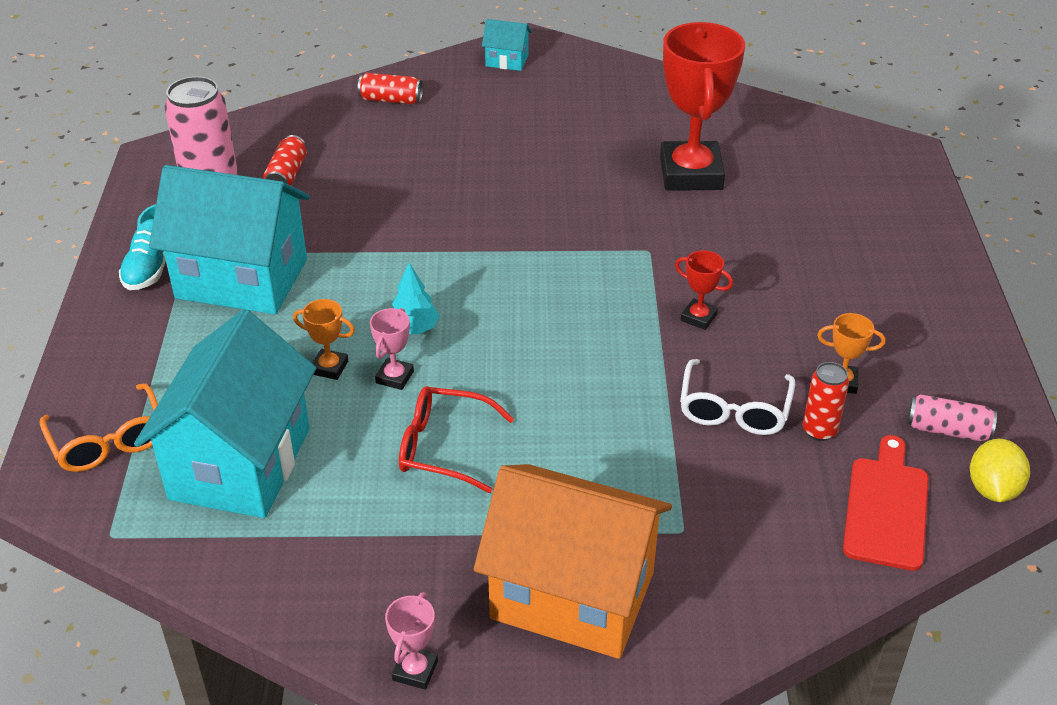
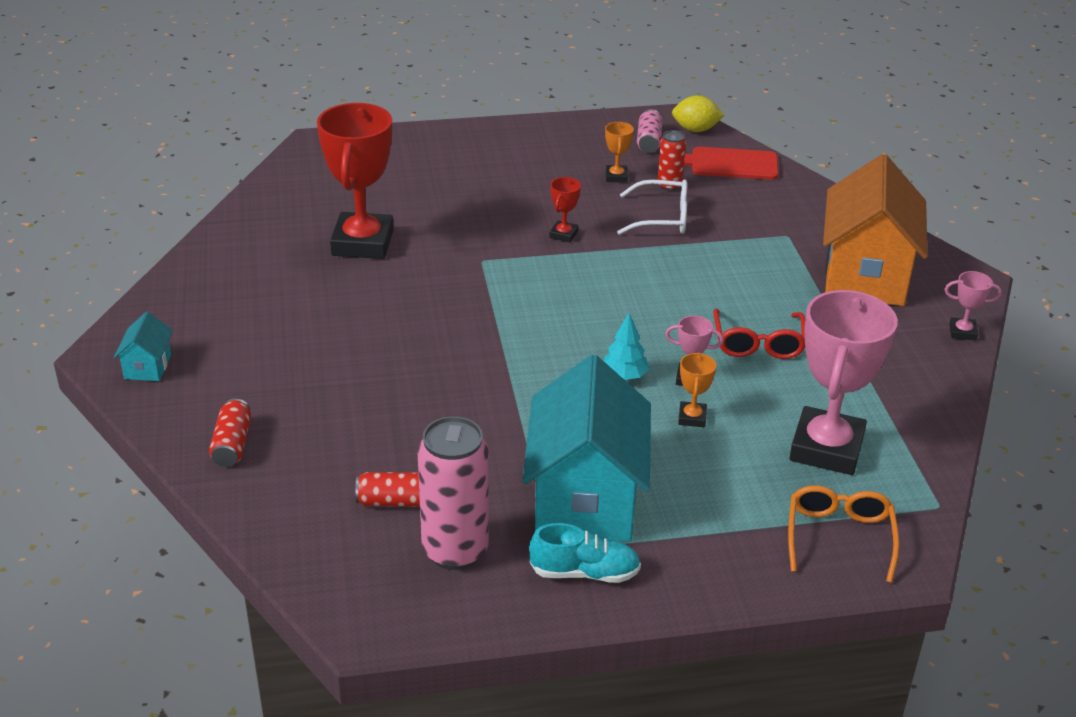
camera: 100 degrees left, 5 degrees down
orange glasses [40,383,158,472] -> orange glasses turned 45 degrees counterclockwise [788,485,899,583]
turquoise house [134,309,316,518] -> pink trophy [789,290,898,475]
red trophy [660,22,745,191] -> red trophy turned 75 degrees counterclockwise [317,103,394,259]

